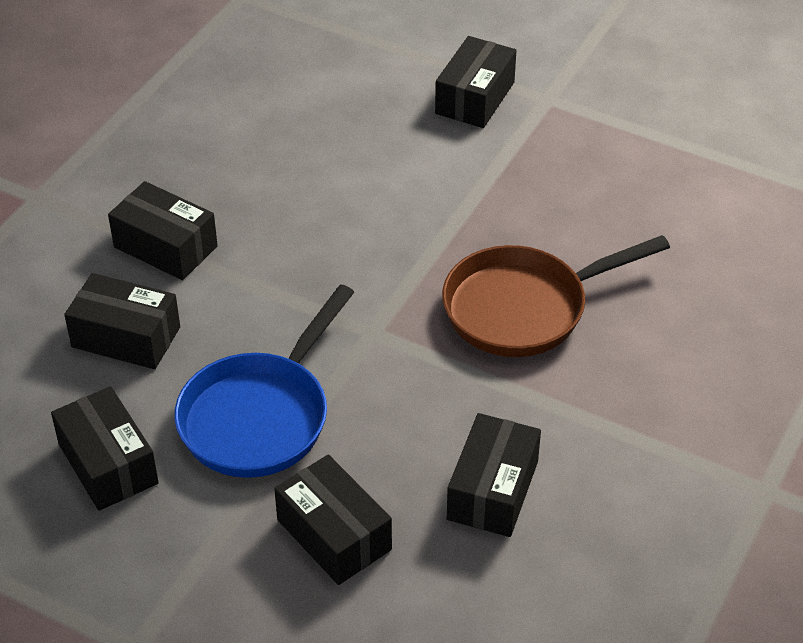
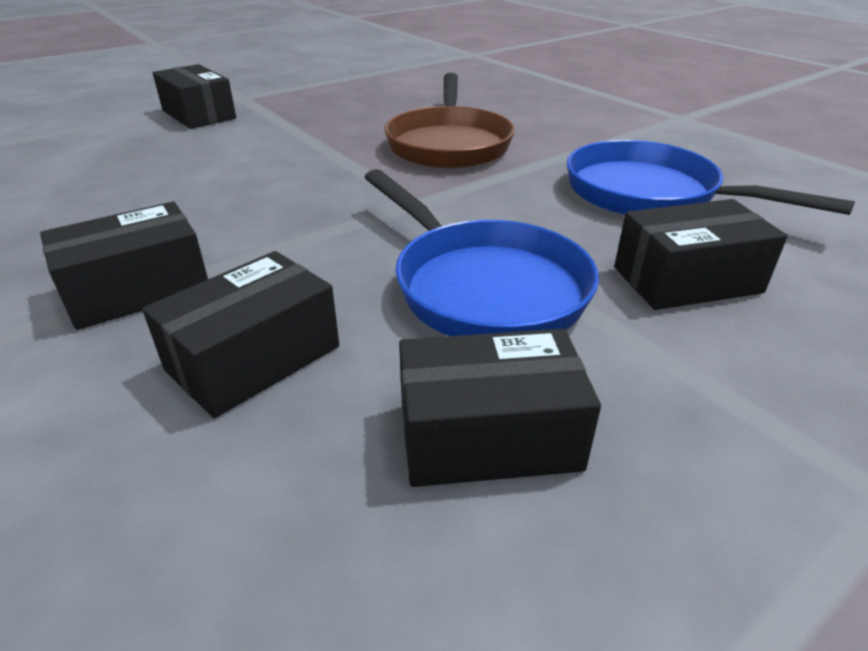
camera: 65 degrees left, 10 degrees down
black box [447,413,541,537] -> blue pan [567,140,855,215]

